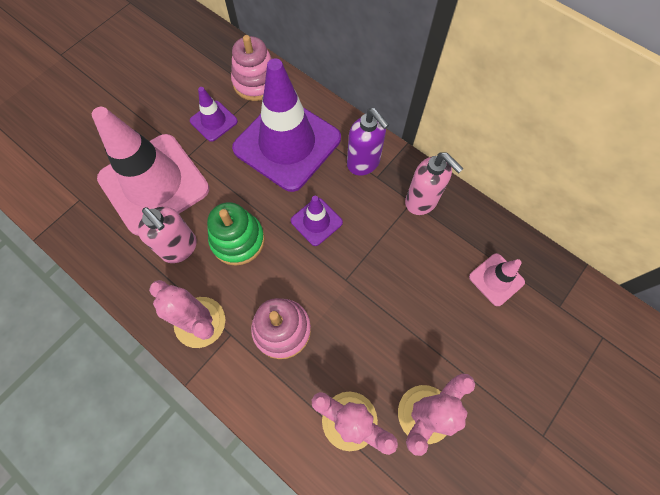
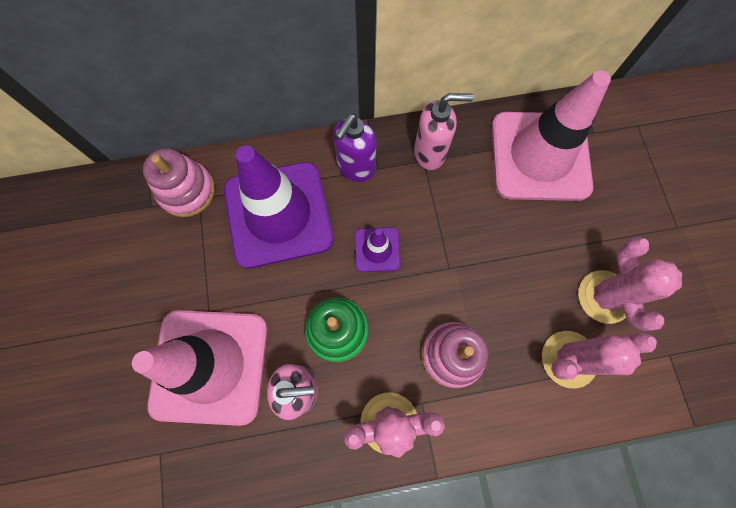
camera: 50 degrees left, 5 degrees up
purple traffic cone [190,87,238,142] -> none
purple soap dispenser [347,108,389,176] -> purple soap dispenser turned 120 degrees clockwise [333,113,377,182]
pink traffic cone [469,253,525,306] -> pink traffic cone [492,70,611,201], size x2.24

